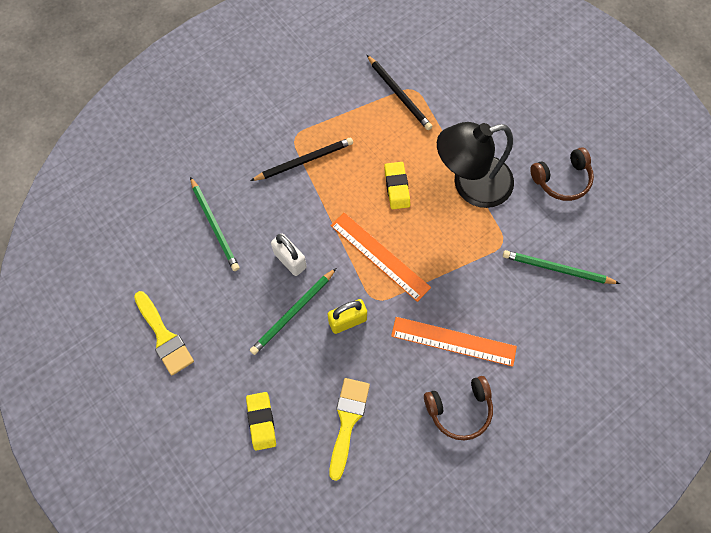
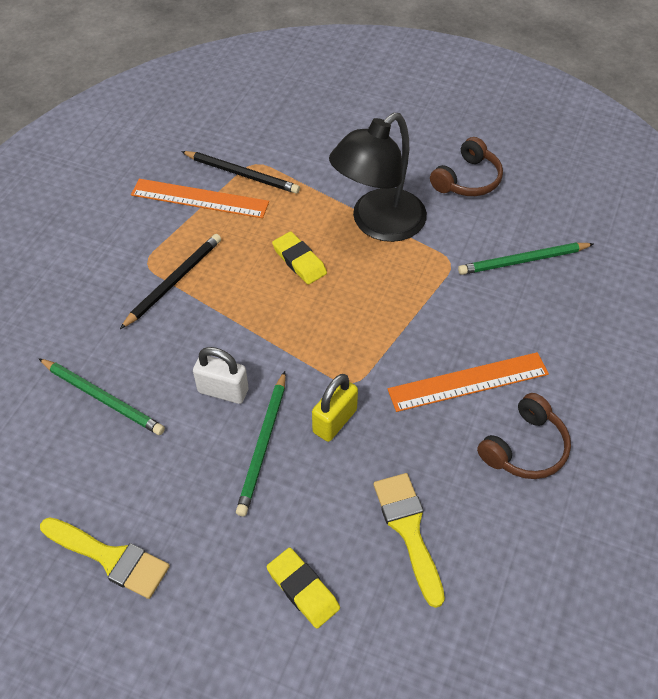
camera: 30 degrees left, 15 degrees down
orange ruler [331,212,431,302] -> orange ruler moved to [131,179,269,218]

